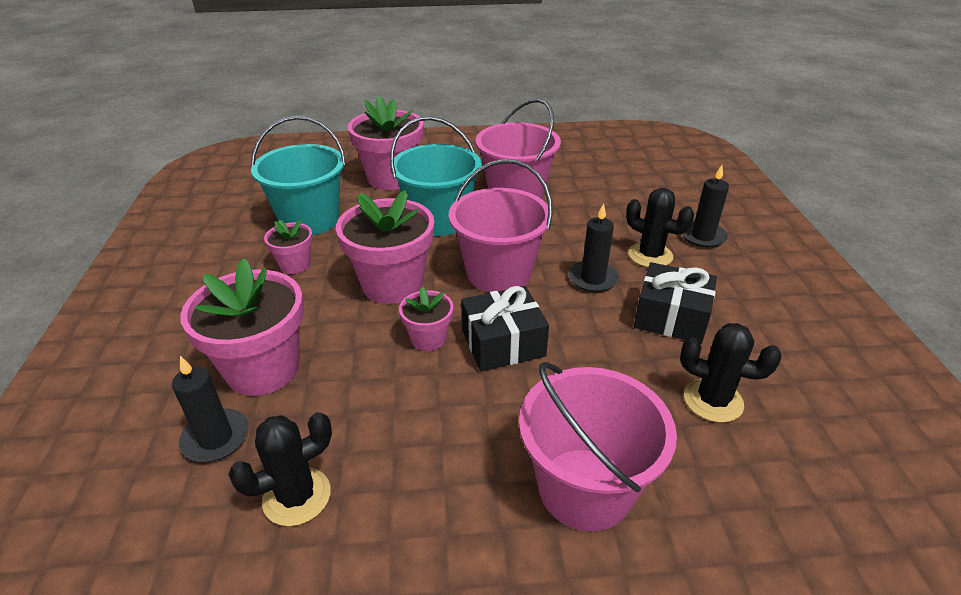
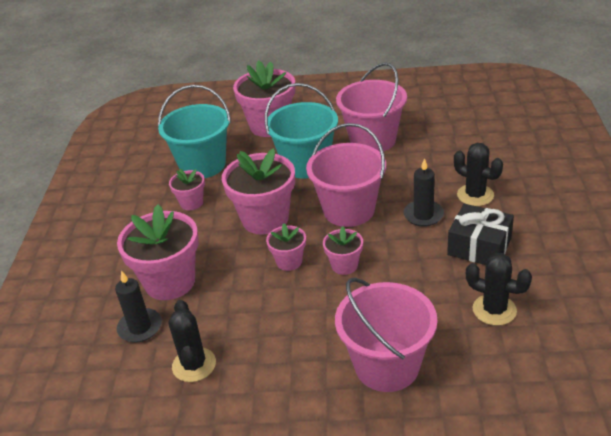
camera: 10 degrees right, 0 degrees up
black cactus [228,412,332,526] -> black cactus turned 75 degrees counterclockwise [169,300,216,382]
black gift [461,286,549,371] -> pink flower pot [323,226,363,275]
black candle [682,165,729,248] -> none

